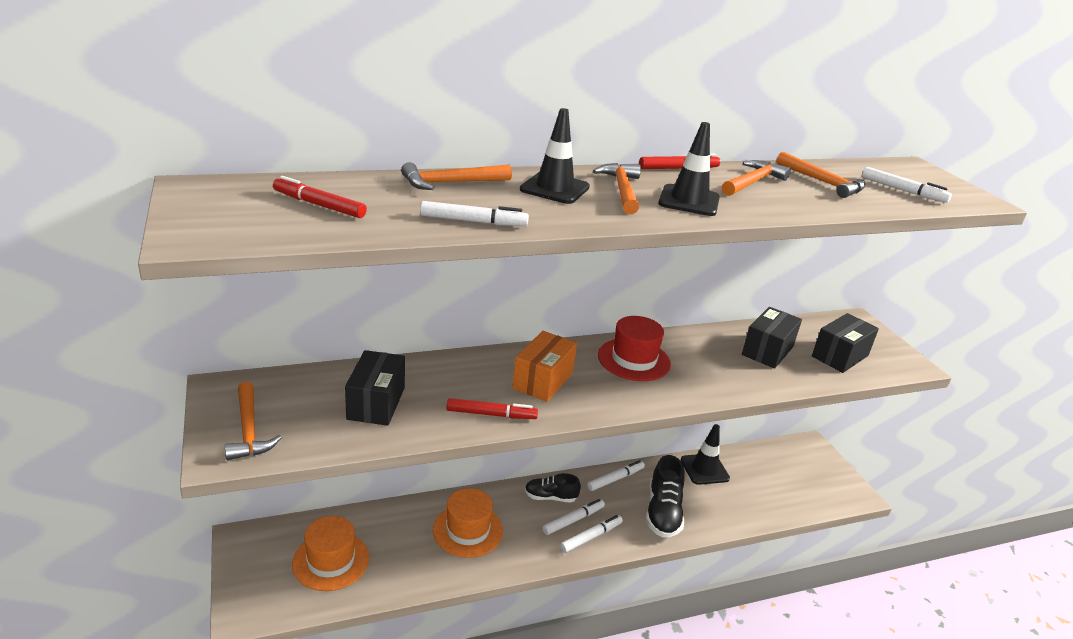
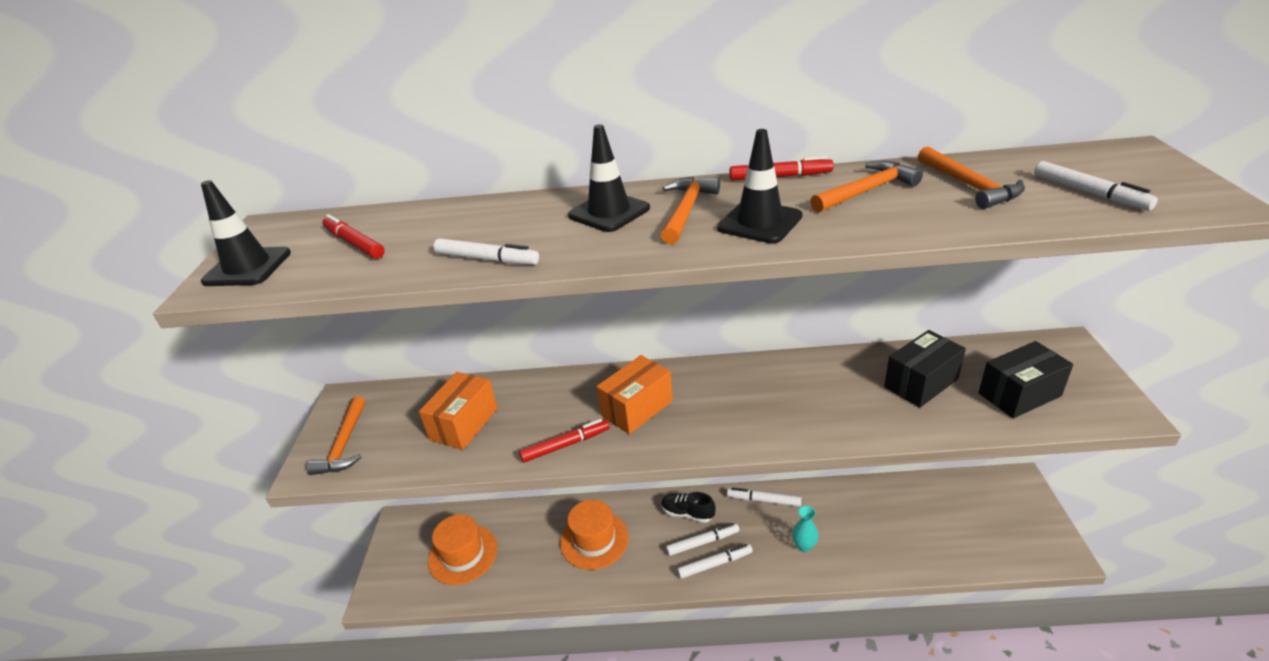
camera: 25 degrees right, 5 degrees up
black box [345,350,405,426] -> orange box [419,372,498,450]
orange hammer [401,162,512,190] -> none
red marker [447,398,538,419] -> red marker turned 45 degrees counterclockwise [519,419,610,463]
white marker [587,460,645,491] -> white marker turned 150 degrees counterclockwise [727,487,801,507]
red hat [598,316,671,381] -> none
black shoe [646,455,685,537] -> turquoise vase [792,506,819,552]
black traffic cone [681,424,730,485] -> black traffic cone moved to [201,180,291,286]

